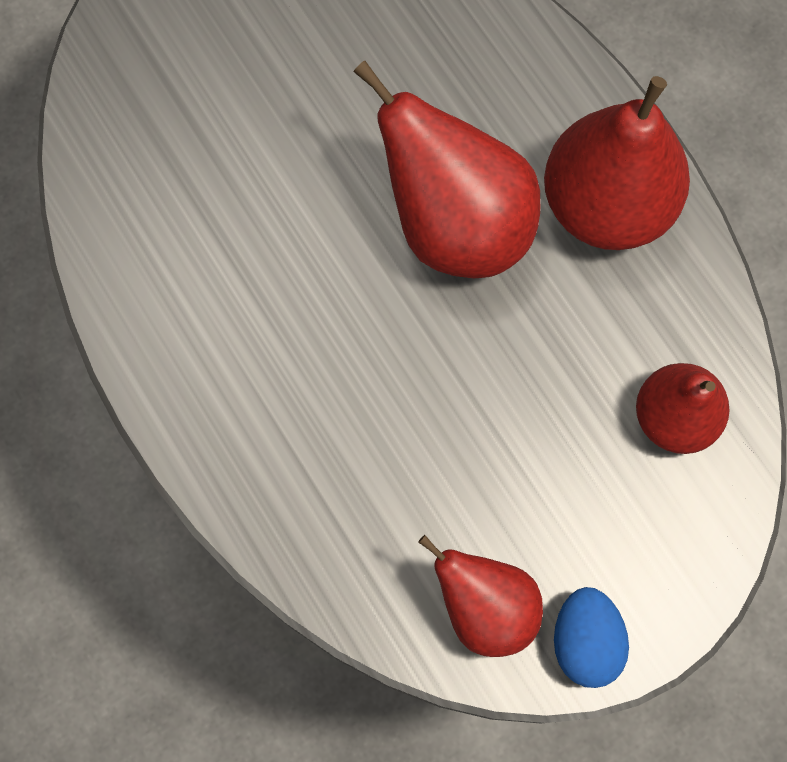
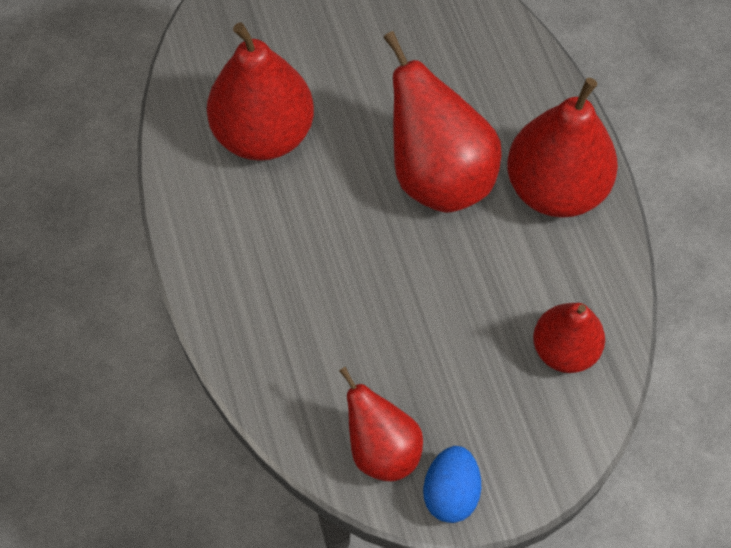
camera: 15 degrees right, 10 degrees down
none -> red pear [207,22,314,161]

